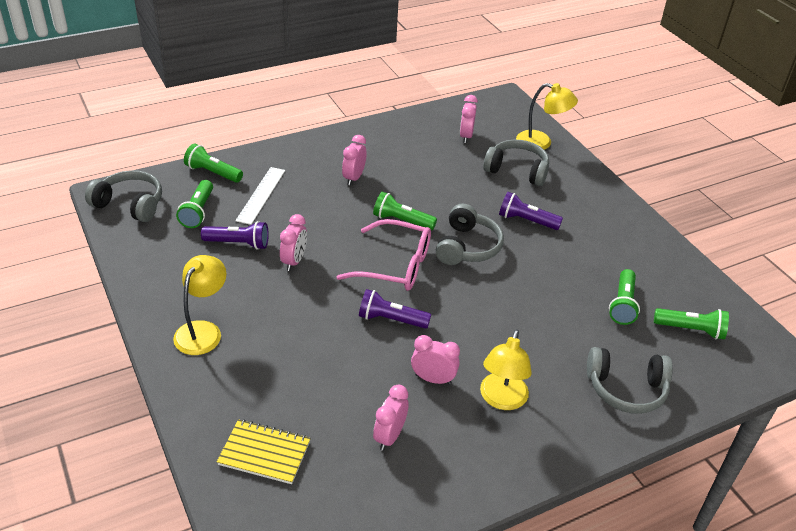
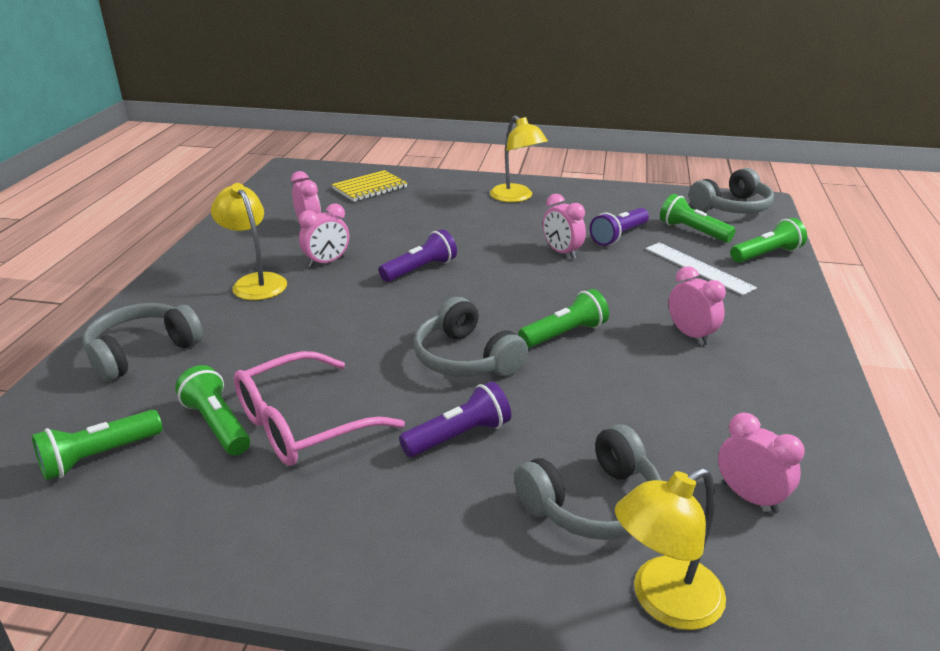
camera: 130 degrees right, 10 degrees down
pink glasses [337,219,431,291] -> pink glasses moved to [234,351,405,466]

